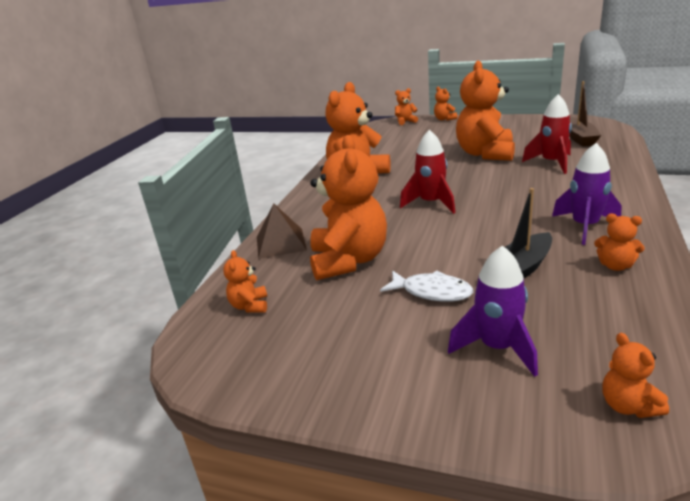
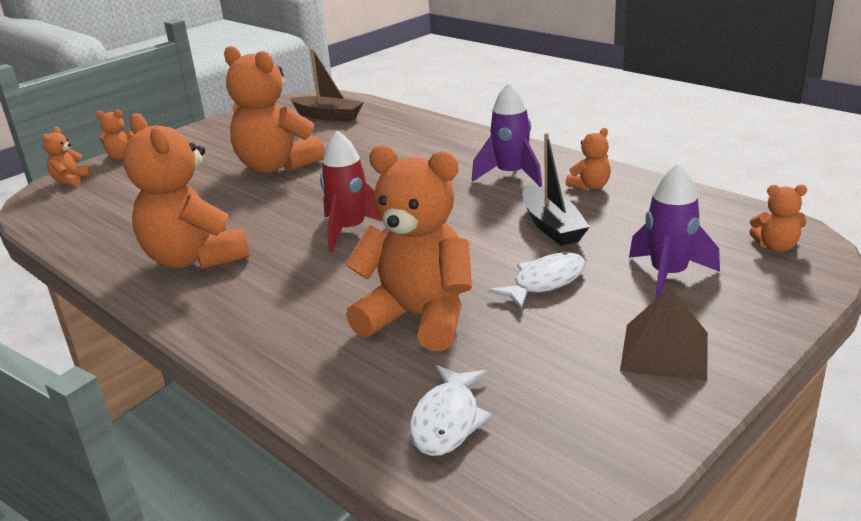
camera: 65 degrees left, 0 degrees up
orange teddy bear [223,250,267,313] -> white fish [410,365,492,456]
brown pyramid [257,203,307,259] -> brown pyramid moved to [620,287,708,381]
red rocket [522,94,572,174] -> none

